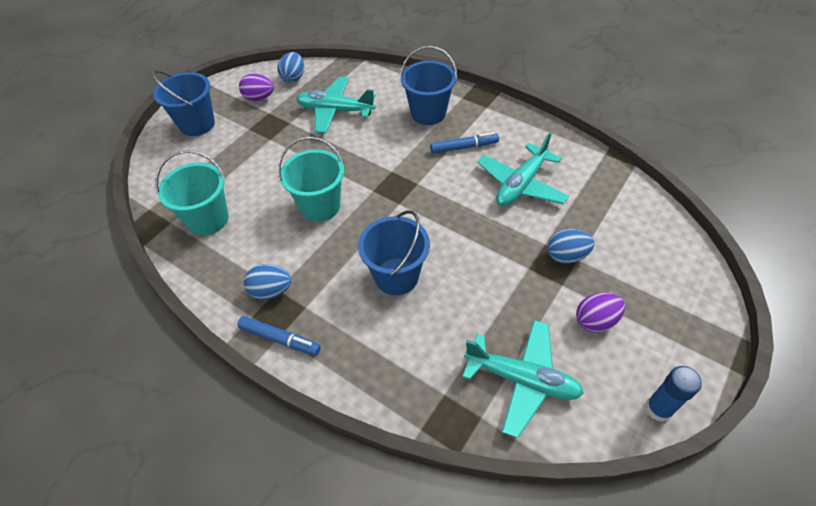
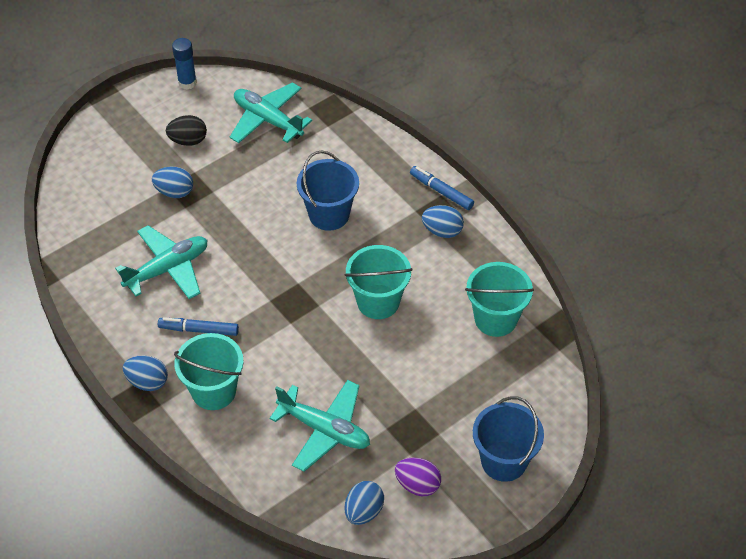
camera: 165 degrees left, 0 degrees up
blue bucket [400,46,457,125] -> turquoise bucket [174,333,244,410]
purple egg [576,293,625,333] -> black egg [166,115,207,146]
none -> blue egg [123,356,168,391]

